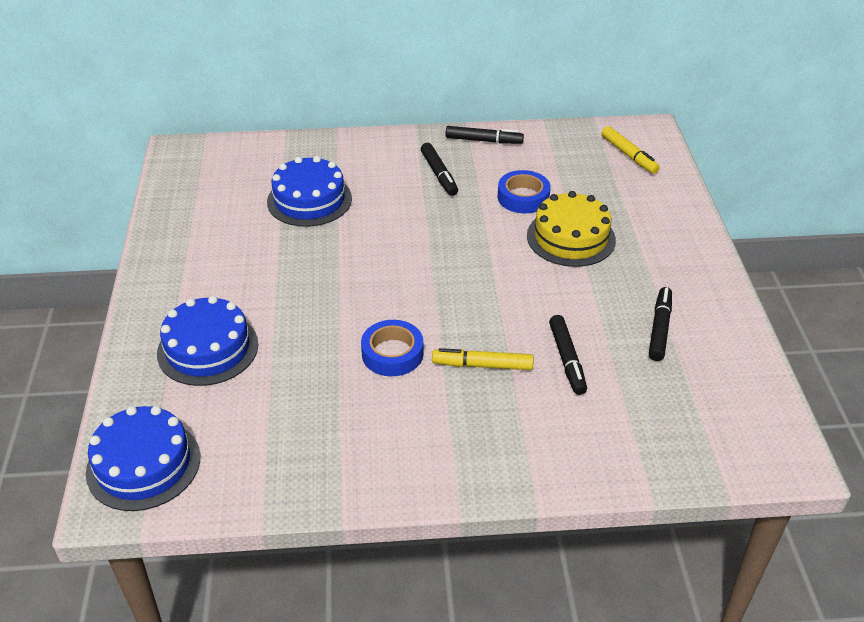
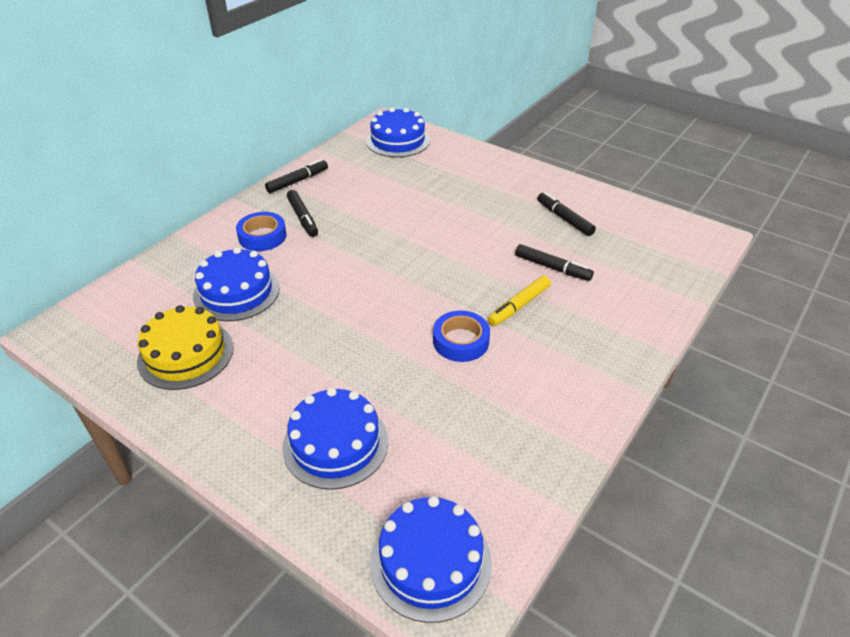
camera: 50 degrees left, 0 degrees up
black marker [421,143,458,196] -> black marker turned 45 degrees clockwise [287,190,318,237]
blue tape [498,170,551,213] -> blue tape moved to [236,212,287,251]
yellow cake [527,191,616,267] -> yellow cake moved to [137,305,233,390]
yellow marker [601,126,660,174] -> blue cake [366,107,430,157]

